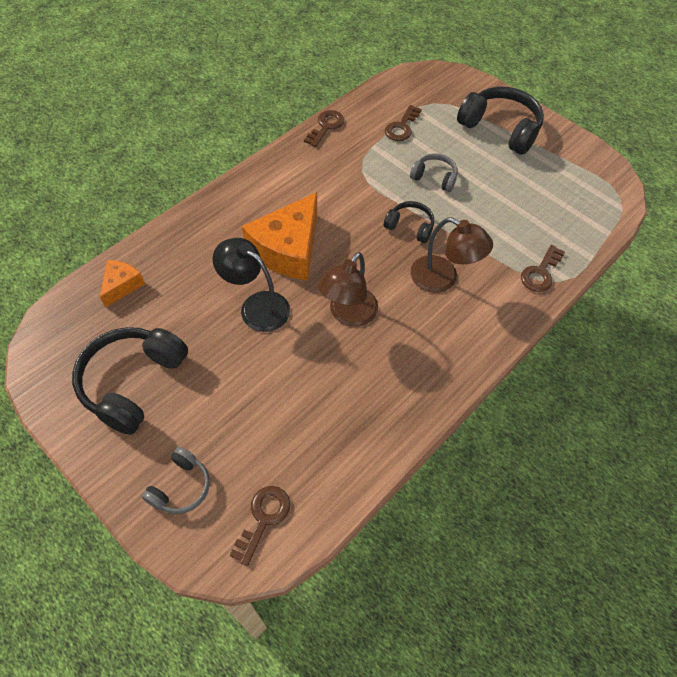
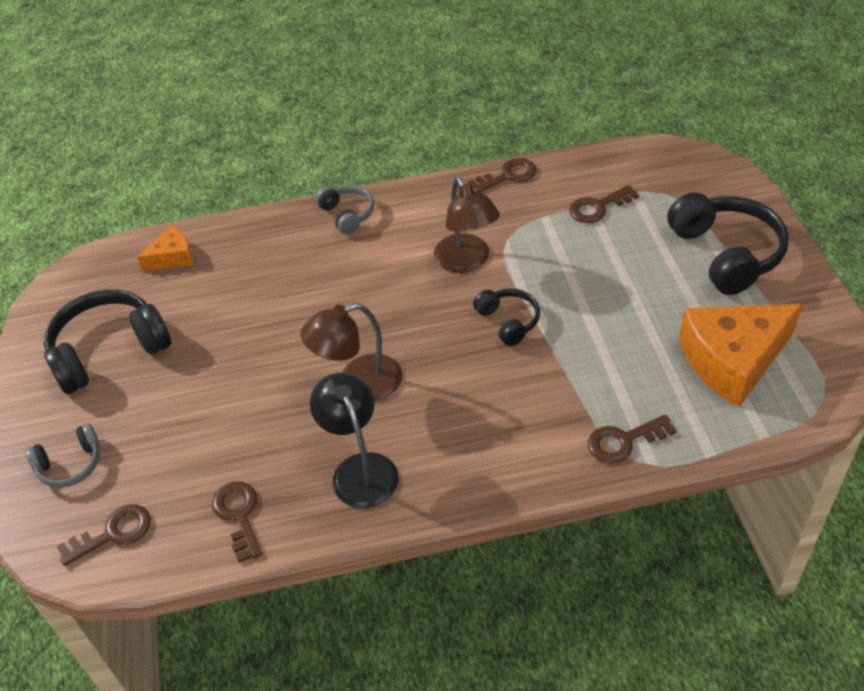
camera: 40 degrees right, 10 degrees down
black lamp [213,238,290,332] -> black lamp moved to [310,372,398,508]
orange cheese [242,192,317,280] -> orange cheese moved to [679,304,802,407]
grey headphones [410,153,458,192] -> grey headphones moved to [315,186,374,234]
brown lamp [410,218,493,293] -> brown lamp moved to [434,177,500,273]
none -> brown key [212,481,262,563]

